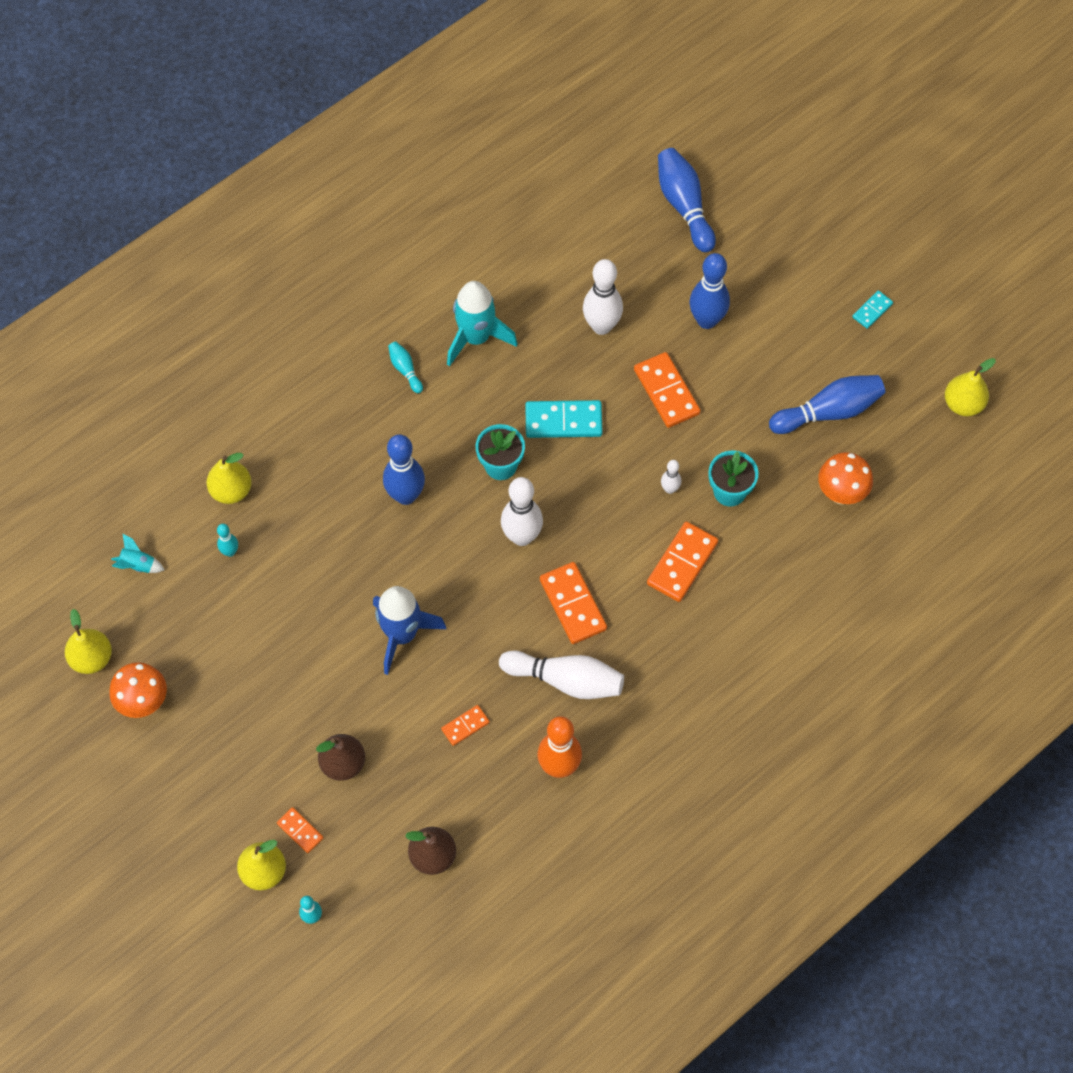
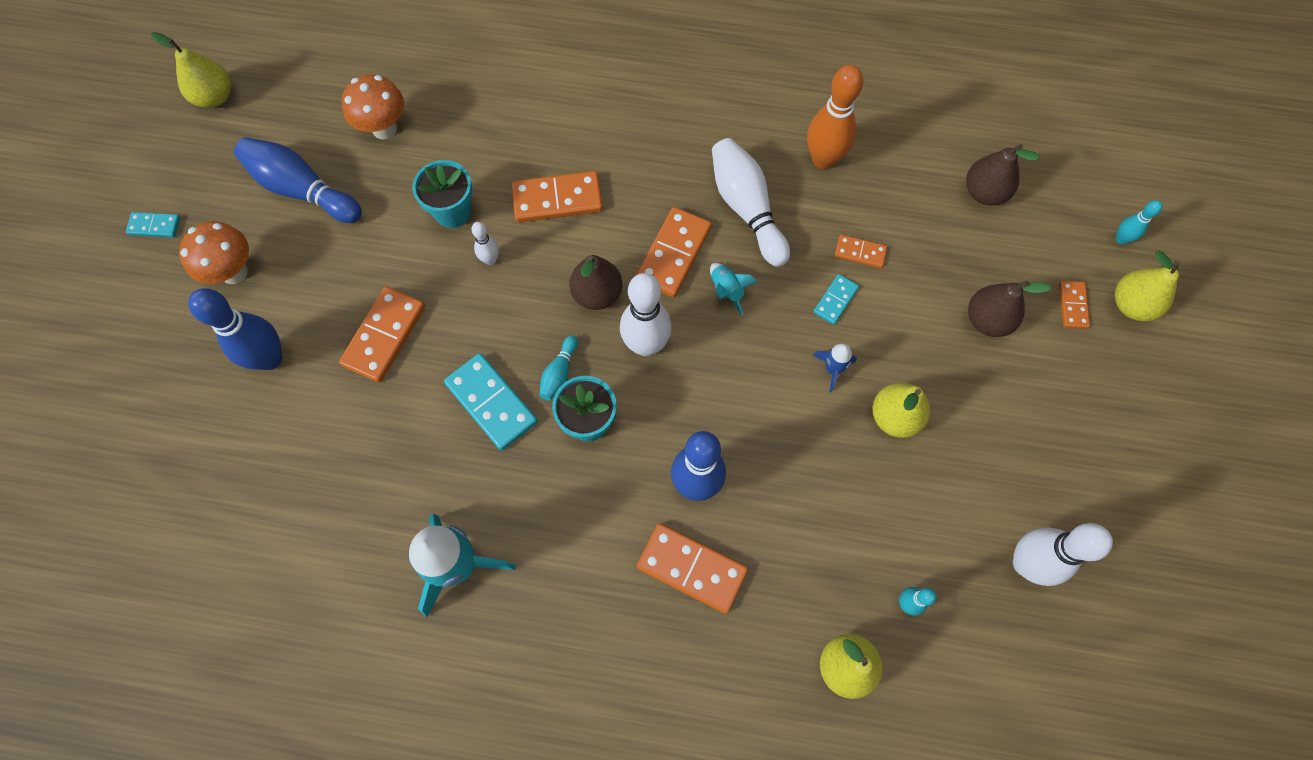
camera: 130 degrees left, 5 degrees up
yellow pear [65,609,112,674] -> yellow pear moved to [872,383,930,438]
orange mushroom [109,662,167,718] -> orange mushroom moved to [179,221,249,284]
turquoise rocket [111,534,165,573] -> turquoise rocket moved to [710,263,758,316]
blue rocket [373,586,446,675] -> blue rocket [813,344,857,392], size x0.47
turquoise bowling pin [388,342,423,393] -> turquoise bowling pin moved to [540,335,578,401]
white bowling pin [583,259,623,335] -> white bowling pin moved to [1013,523,1113,586]
blue bowling pin [658,148,716,252] -> none
none -> brown pear [569,255,623,310]
none -> orange domino [637,523,748,614]
none -> turquoise domino [813,274,859,325]

